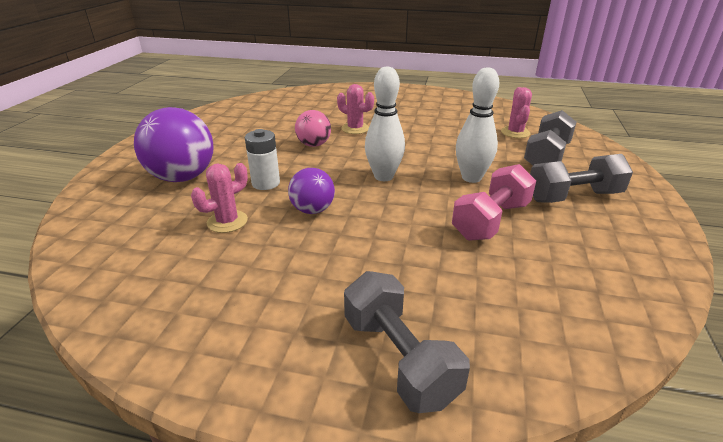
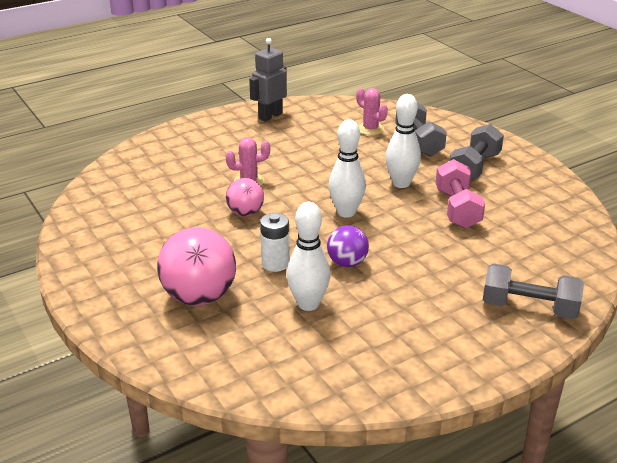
camera: 45 degrees left, 0 degrees up
purple ball [134,107,214,182] -> pink ball [157,227,236,306]
pink cactus [191,163,248,233] -> white bowling pin [287,202,330,311]
none -> grey robot [249,38,287,122]

